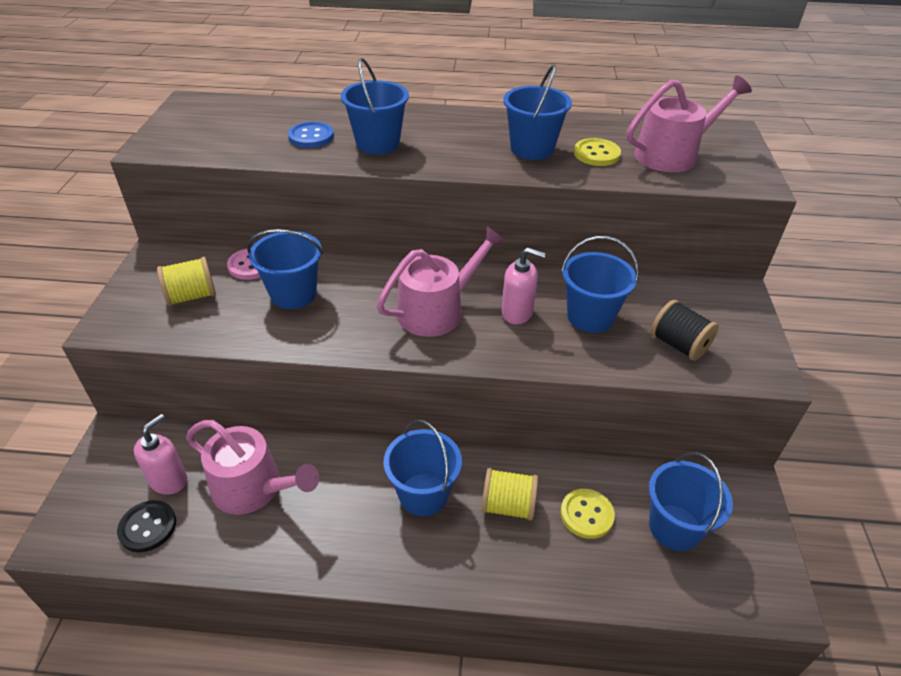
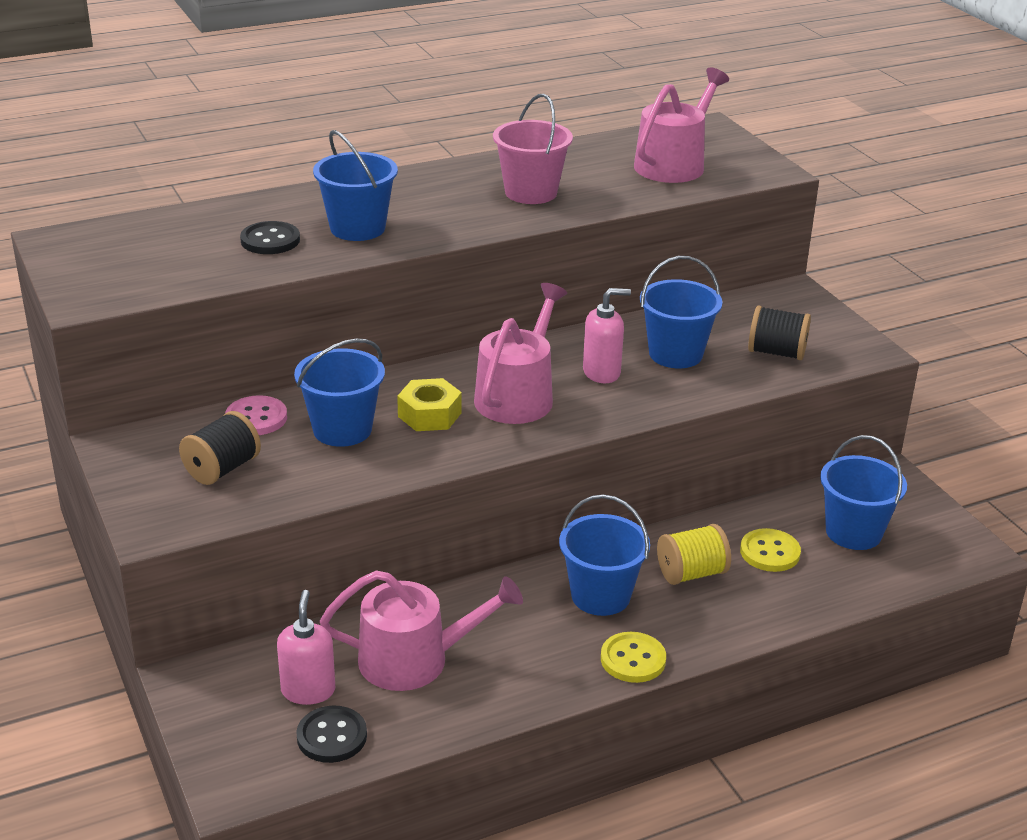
camera: 30 degrees left, 10 degrees down
yellow spool [157,257,216,306] -> black spool [179,411,261,485]
blue button [288,121,334,148] -> black button [240,221,300,254]
blue bucket [503,65,572,160] -> pink bucket [493,94,573,204]
yellow button [574,138,621,166] -> yellow button moved to [601,632,666,683]
none -> yellow nut [397,378,462,431]

